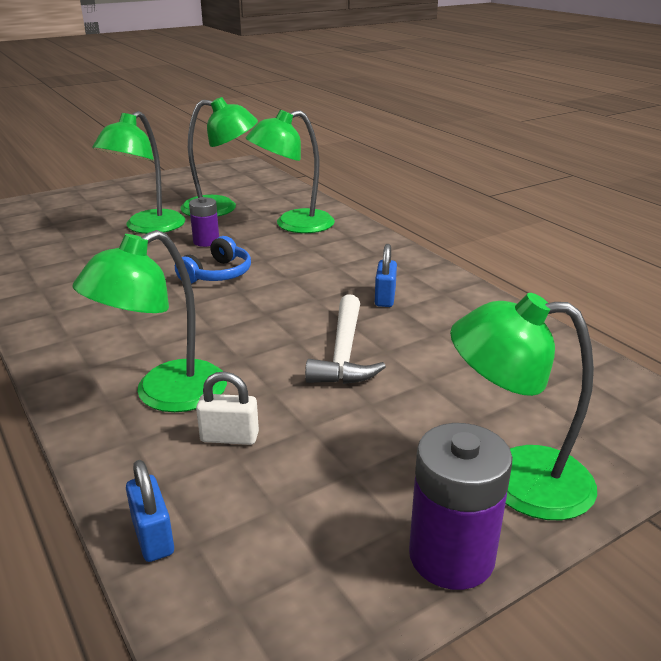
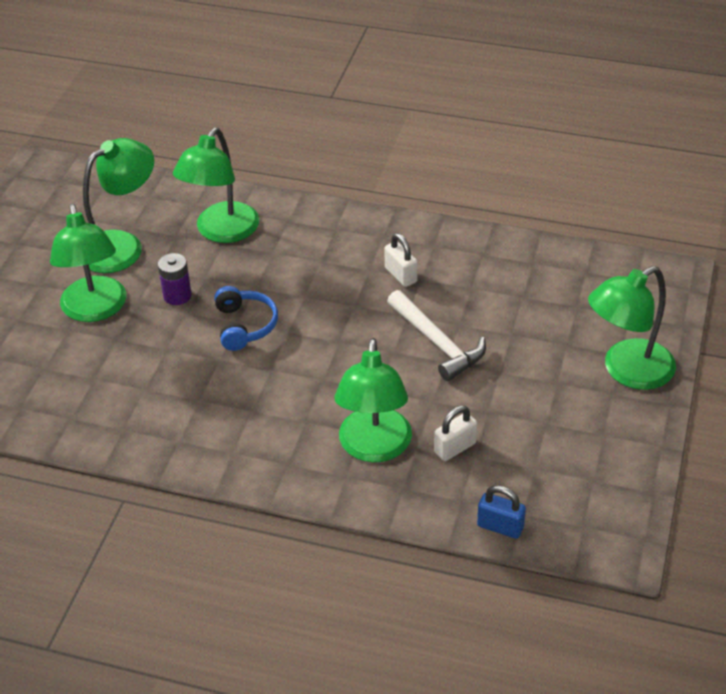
camera: 40 degrees left, 15 degrees up
blue padlock [375,244,397,307] -> white padlock [384,233,418,287]
purple battery [409,423,513,590] -> none

